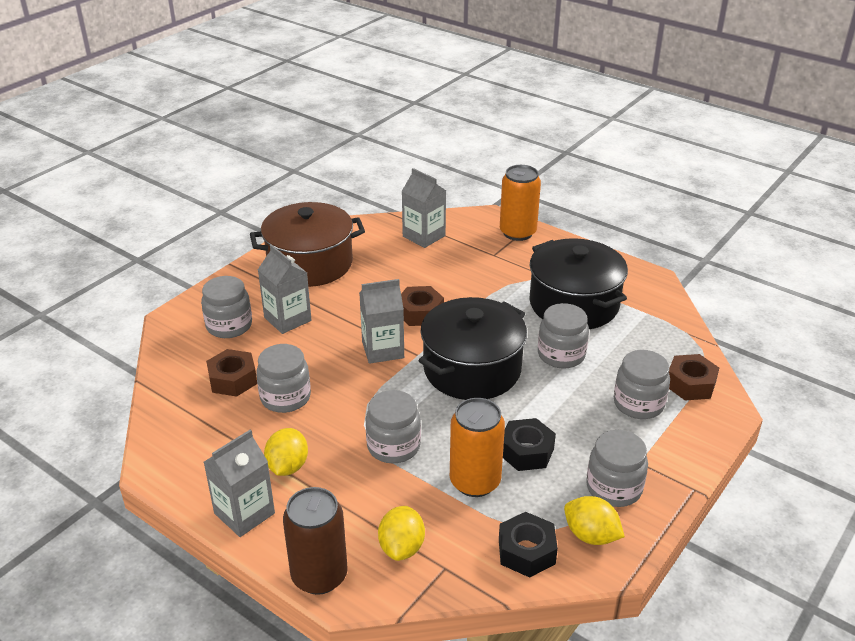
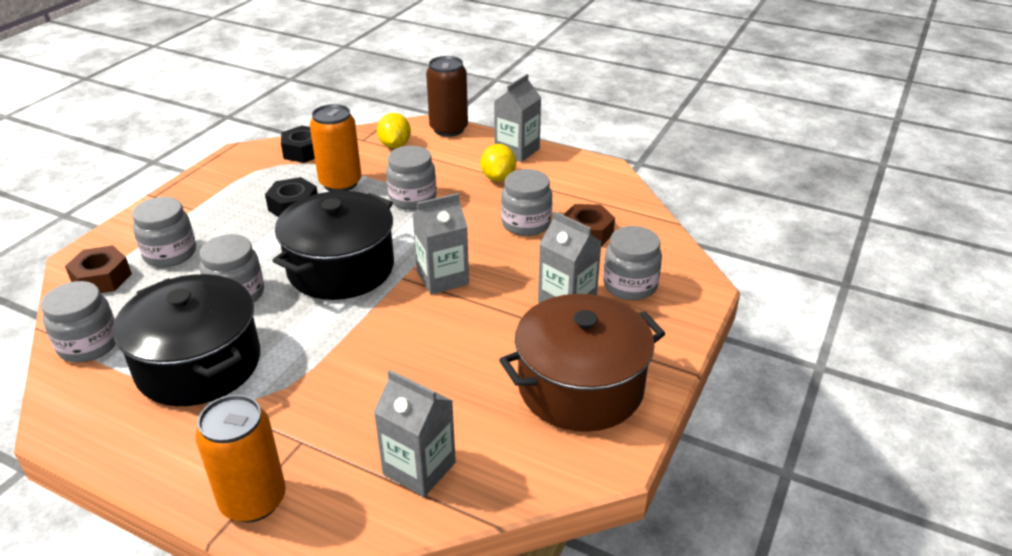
camera: 170 degrees right, 0 degrees up
brown nut [401,286,444,326] -> none
yellow lemon [564,496,625,545] -> none
grey jar [586,430,648,507] -> grey jar moved to [41,281,116,362]

